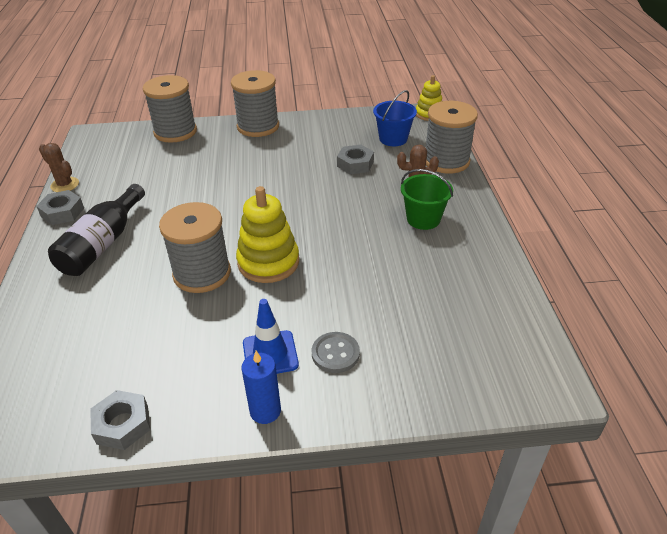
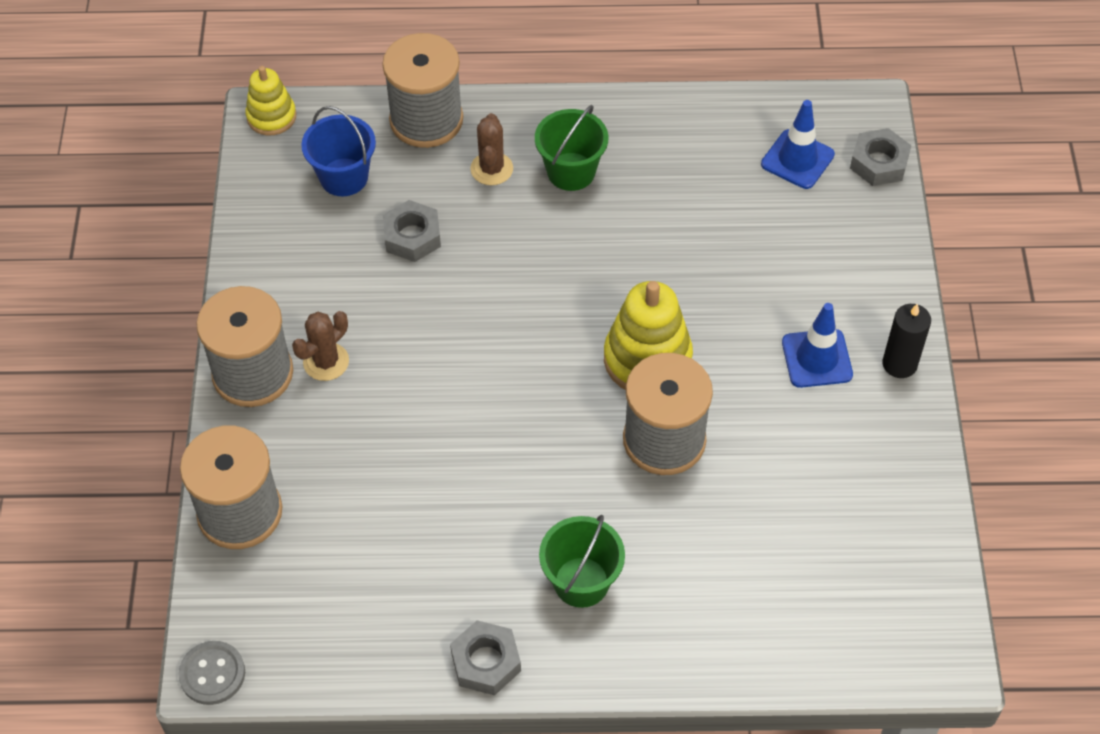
camera: 85 degrees left, 15 degrees up
brown cactus [39,143,79,192] -> brown cactus moved to [292,311,349,381]
black bottle [48,184,145,276] -> green bucket [539,515,625,608]
grey nut [90,390,150,450] -> grey nut moved to [850,128,912,186]
blue candle [241,351,281,424] -> black candle [882,303,931,378]
grey button [312,332,360,373] -> grey button moved to [179,641,245,705]
none -> blue traffic cone [761,100,835,189]

